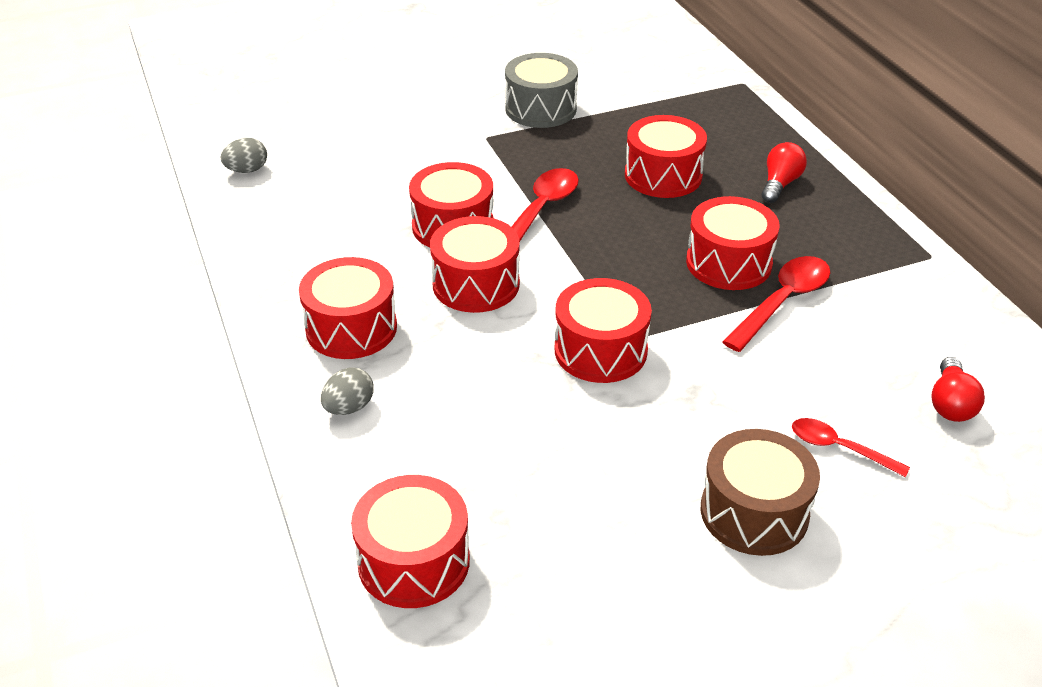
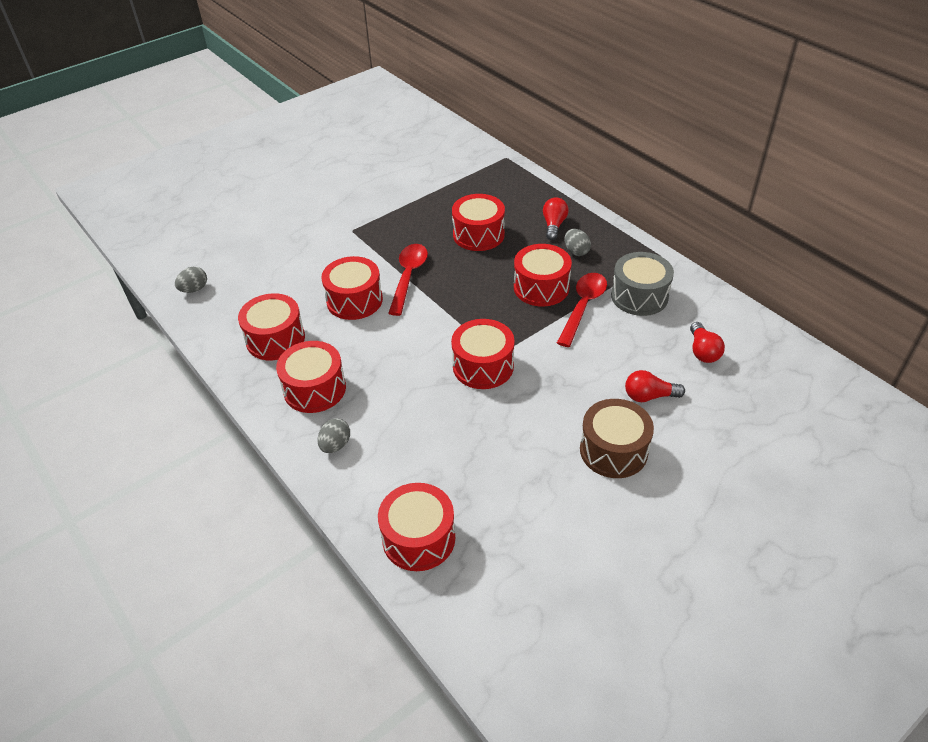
camera: 15 degrees left, 5 degrees up
red drum [430,216,520,313] -> red drum moved to [238,293,305,360]
grey drum [505,53,578,128] -> grey drum moved to [611,252,674,316]
red spoon [792,418,910,477] -> red light bulb [625,370,685,402]
none -> grey egg [564,229,591,256]

